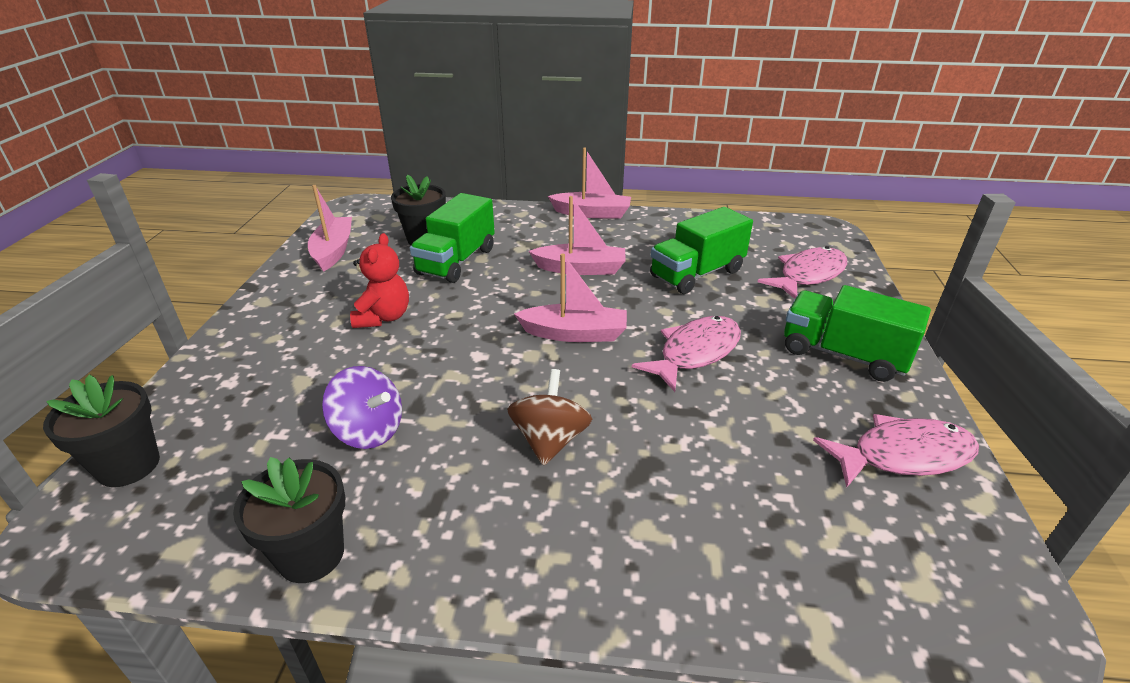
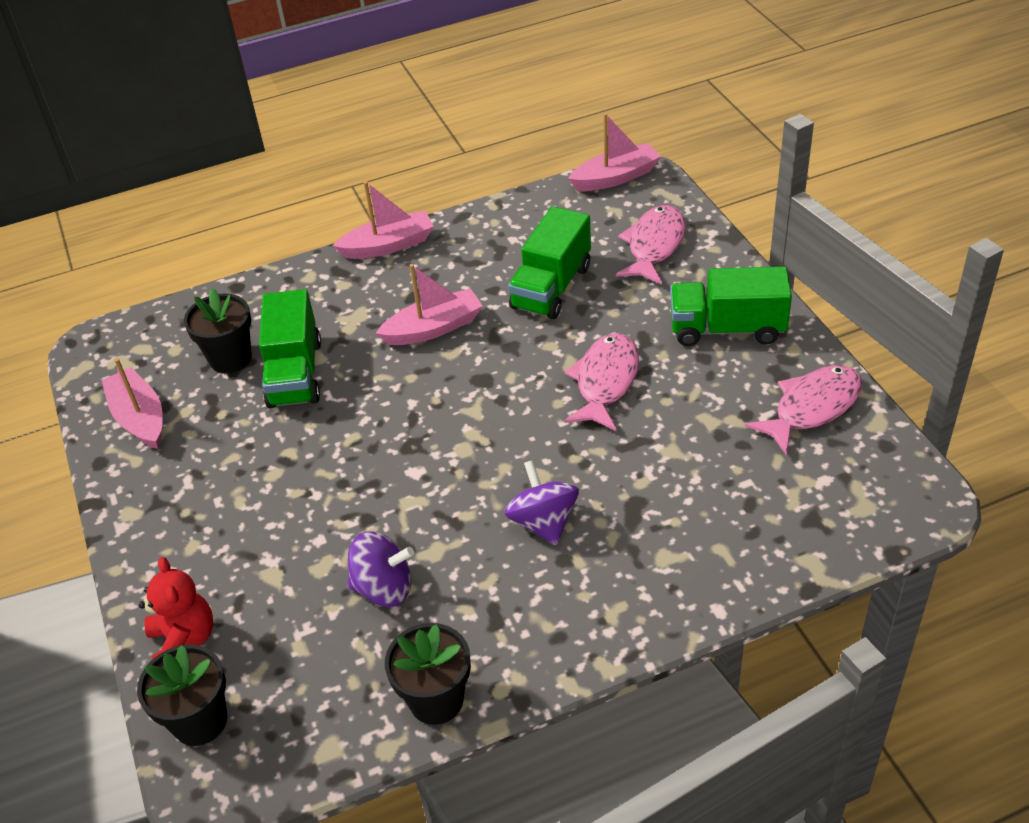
camera: 25 degrees left, 10 degrees up
red teddy bear [350,233,409,328] -> red teddy bear moved to [139,557,213,659]
brown spinning top [507,369,592,466] -> purple spinning top [504,460,579,545]
pink boat [514,253,627,342] -> pink boat moved to [568,113,661,191]

